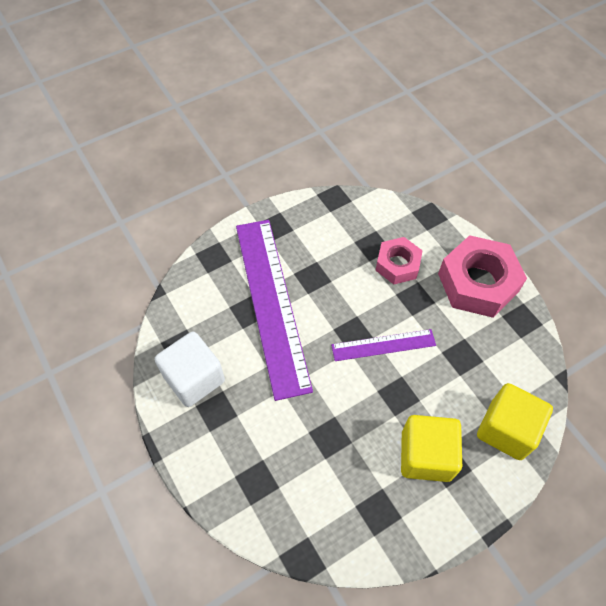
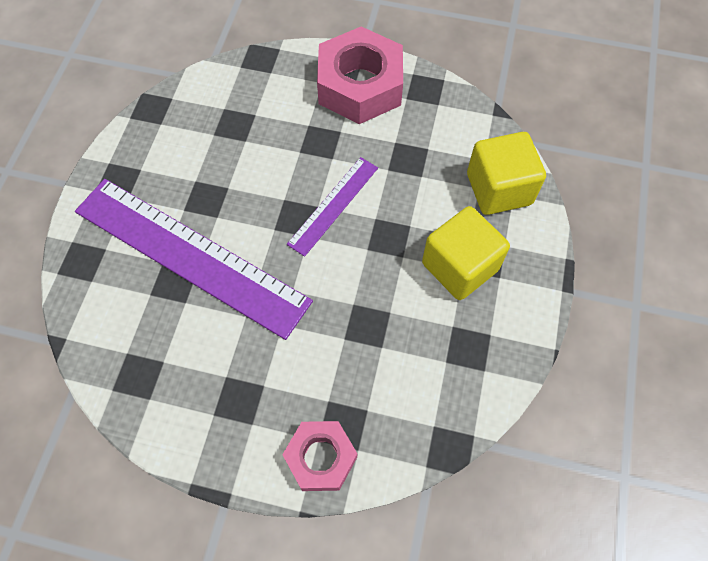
camera: 45 degrees left, 5 degrees up
white cube [155,332,225,407] -> none
pink nut [376,237,423,284] -> pink nut moved to [282,421,357,491]

